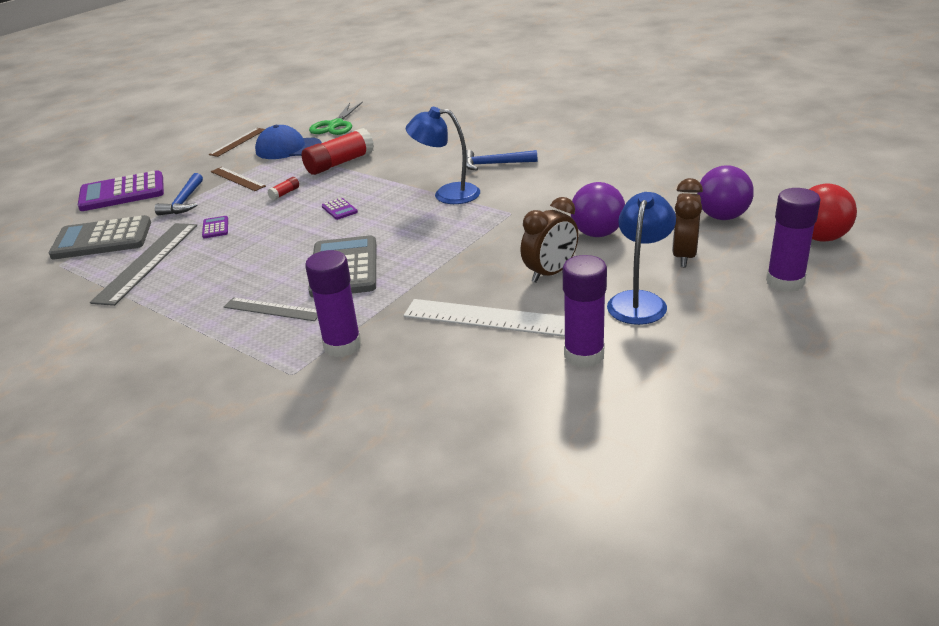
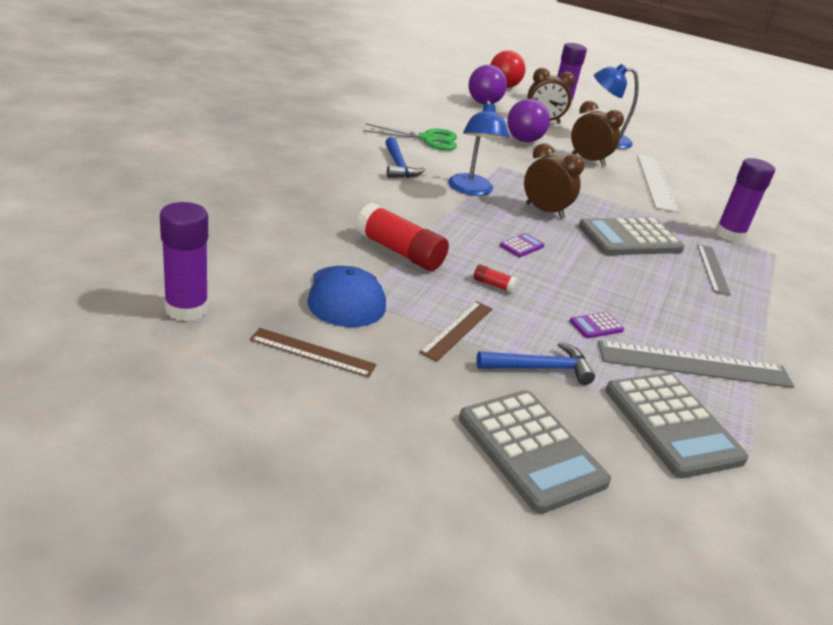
camera: 110 degrees left, 0 degrees up
purple calculator [78,170,164,211] -> grey calculator [459,390,611,514]
green scissors [309,102,363,135] -> green scissors moved to [363,123,457,150]
purple glue stick [563,255,607,368] -> purple glue stick moved to [160,202,208,322]
none -> brown clock [524,143,584,219]

